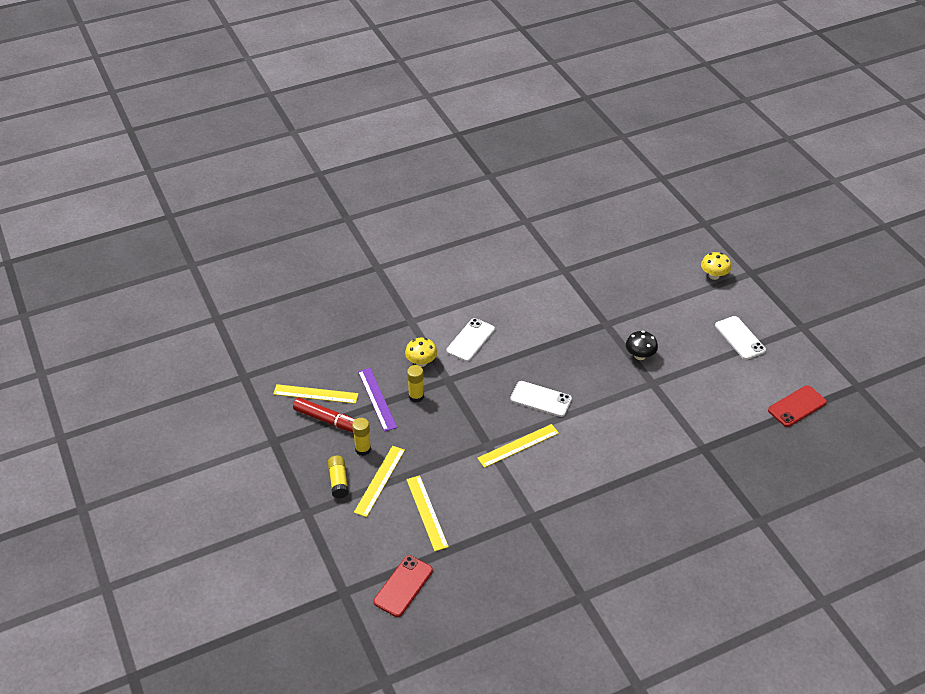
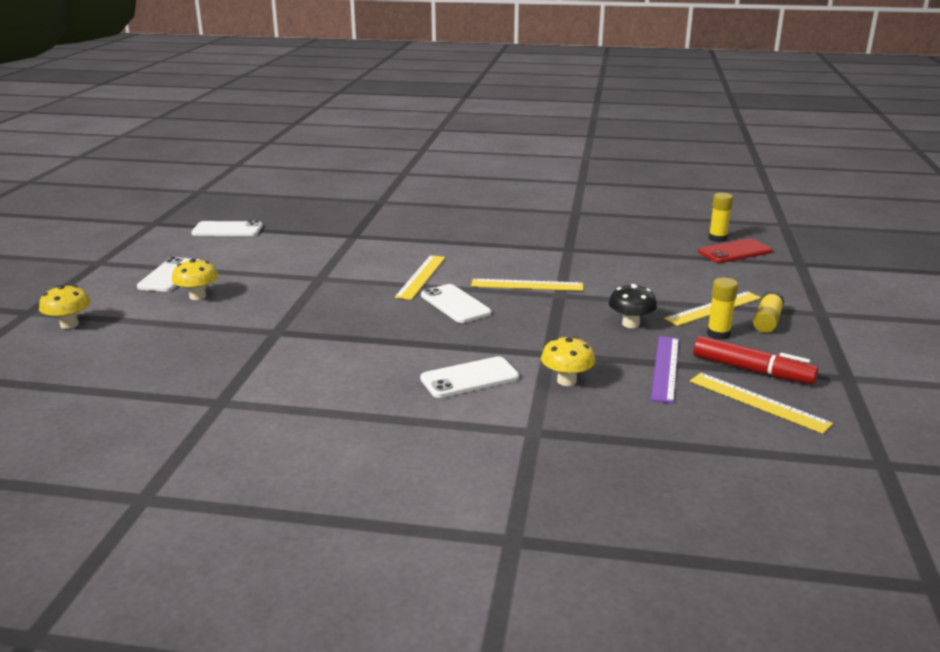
camera: 145 degrees left, 20 degrees down
red marker [293,398,355,432] -> red marker turned 150 degrees clockwise [693,336,818,384]
yellow ruler [406,475,449,551] -> yellow ruler moved to [395,255,446,300]
yellow glue stick [407,365,424,402] -> yellow glue stick moved to [709,193,733,242]
black mushroom [626,331,658,360] -> black mushroom moved to [609,284,657,328]
red phone [768,385,827,427] -> white phone [191,221,263,236]
none -> yellow mushroom [172,259,218,300]

